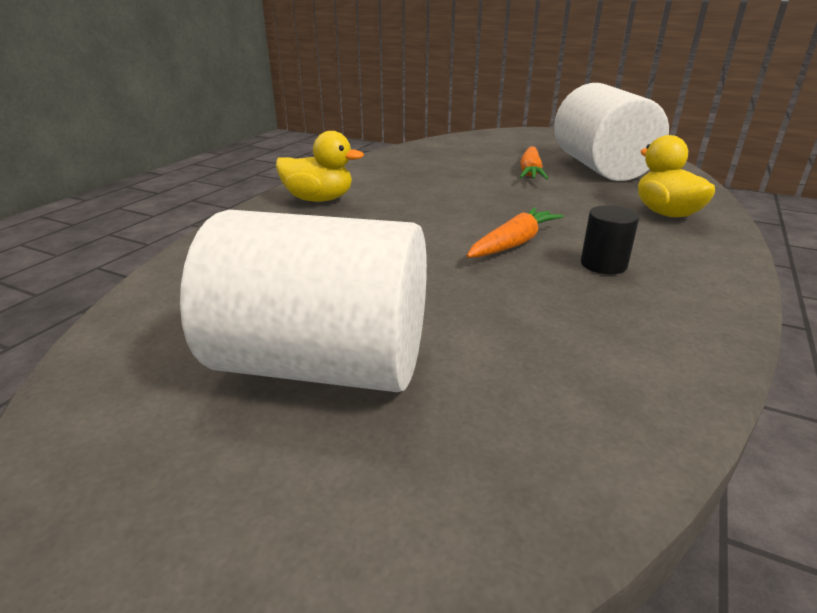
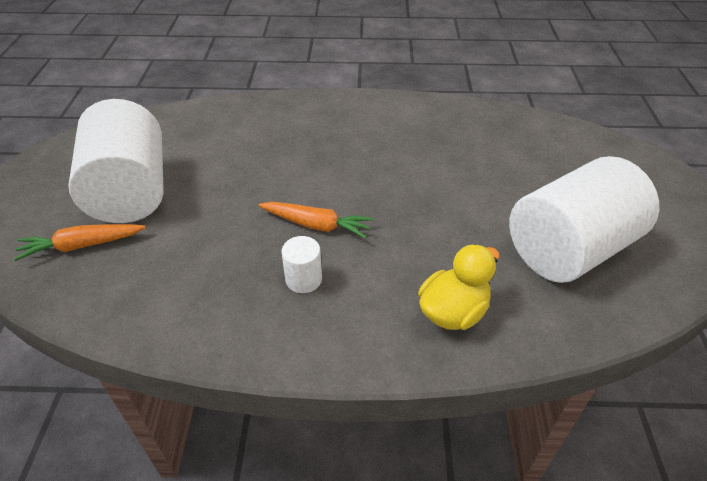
camera: 65 degrees right, 15 degrees up
yellow duck [276,131,364,202] -> none
orange carrot [520,146,548,179] -> orange carrot moved to [14,224,146,261]
black cylinder [581,205,639,274] -> white cylinder [282,236,322,293]

